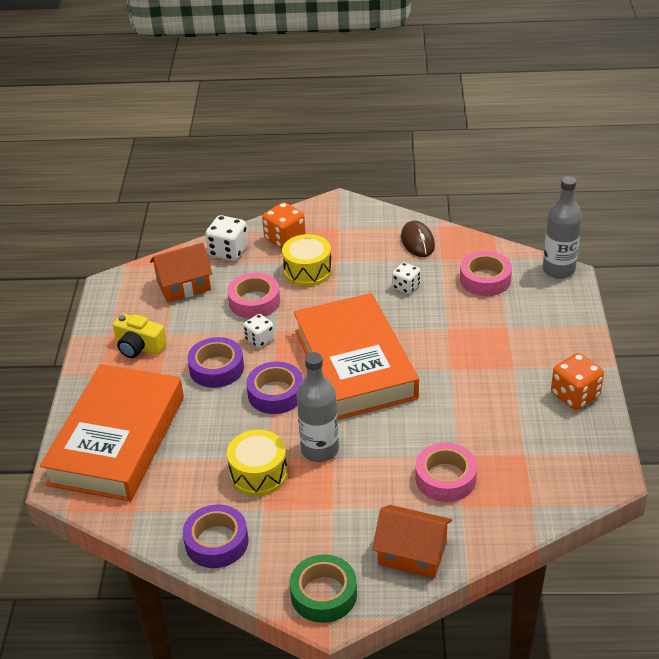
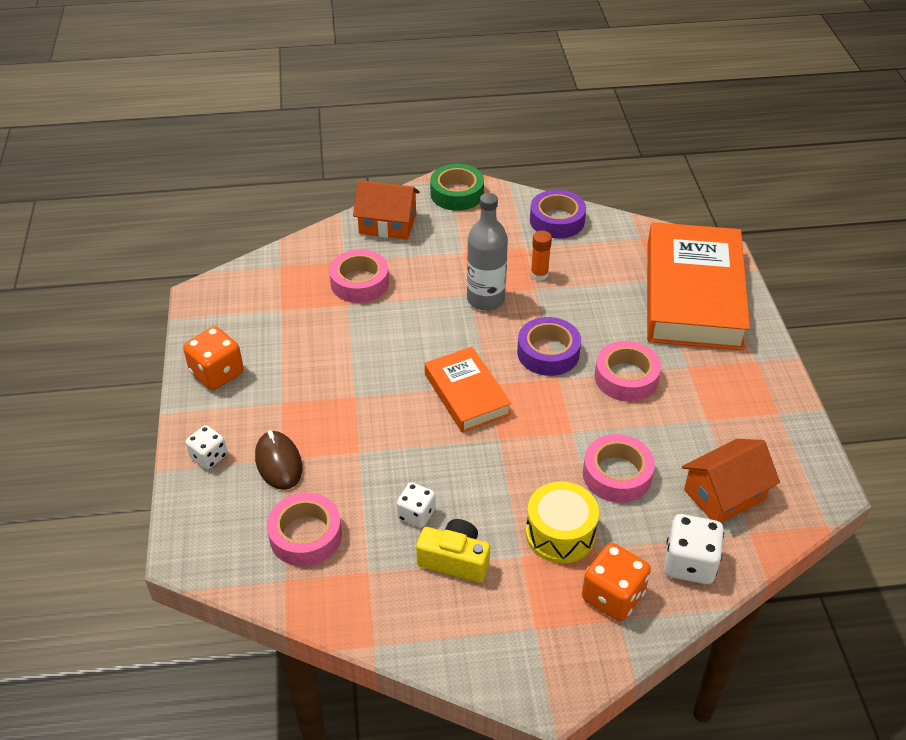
camera: 170 degrees right, 5 degrees up
yellow camera [113,313,167,358] -> yellow camera moved to [416,519,490,583]
purple tape [187,337,244,388] -> pink tape [595,341,661,402]
yellow drum [227,430,288,496] -> orange glue stick [531,230,552,281]
white dice [244,314,274,348] -> white dice moved to [186,425,227,470]
orange book [294,293,419,420] -> orange book [425,347,511,433], size x0.54
brown mouse [401,220,435,257] -> brown mouse moved to [255,430,303,490]
grey bottle [543,176,582,279] -> none

